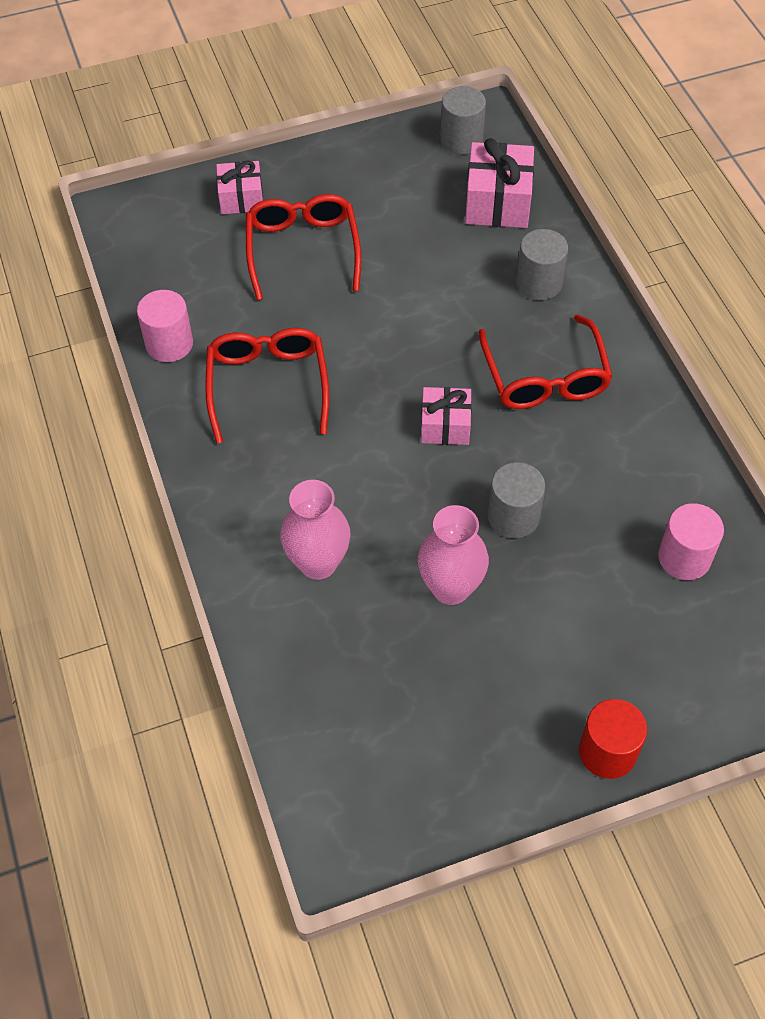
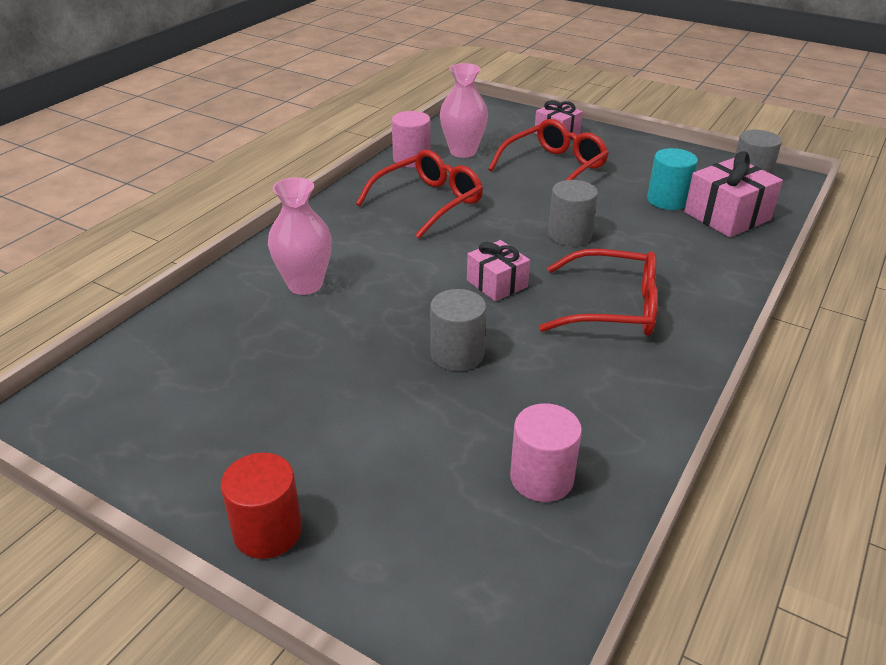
camera: 50 degrees right, 20 degrees down
pink vase [418,505,489,605] -> pink vase moved to [440,63,488,158]
red glasses [478,315,613,409] -> red glasses turned 120 degrees counterclockwise [539,249,658,336]
grey cylinder [516,229,568,300] -> grey cylinder moved to [548,180,598,246]
none -> turquoise cylinder [647,148,698,210]

